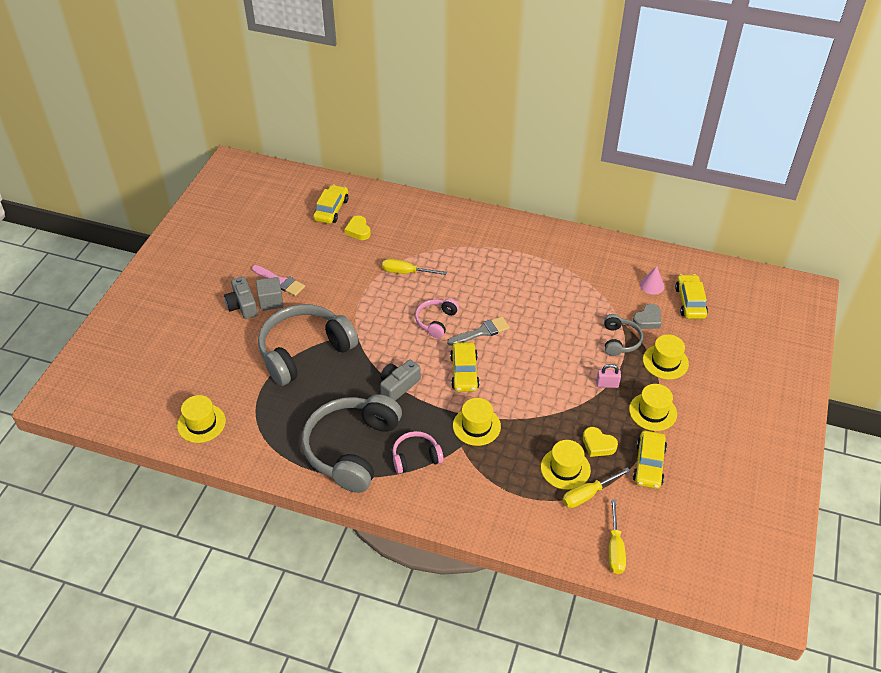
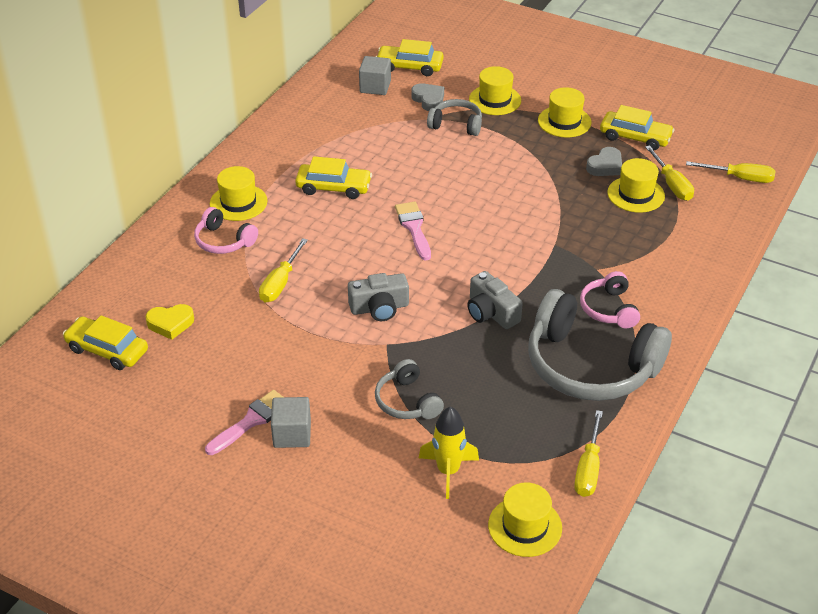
camera: 80 degrees left, 5 degrees down
grey camera [224,277,258,319] -> grey camera moved to [348,273,409,321]
grey headphones [258,304,358,386] -> grey headphones [375,359,444,419], size x0.49
pink headphones [415,298,459,338] -> pink headphones moved to [194,207,258,254]
grey brush [447,317,510,346] -> pink brush [395,202,431,261]
yellow car [450,342,480,392] -> yellow car moved to [295,156,372,199]
yellow hat [453,398,501,446] -> yellow hat moved to [210,166,267,221]
yellow heart [583,427,618,457] -> grey heart [586,147,622,176]
pink padlock [596,364,621,388] -> none
pink cone [640,266,665,295] -> grey cube [359,56,391,95]
none -> yellow rocket [419,406,479,499]
none -> yellow screwdriver [574,410,603,497]

